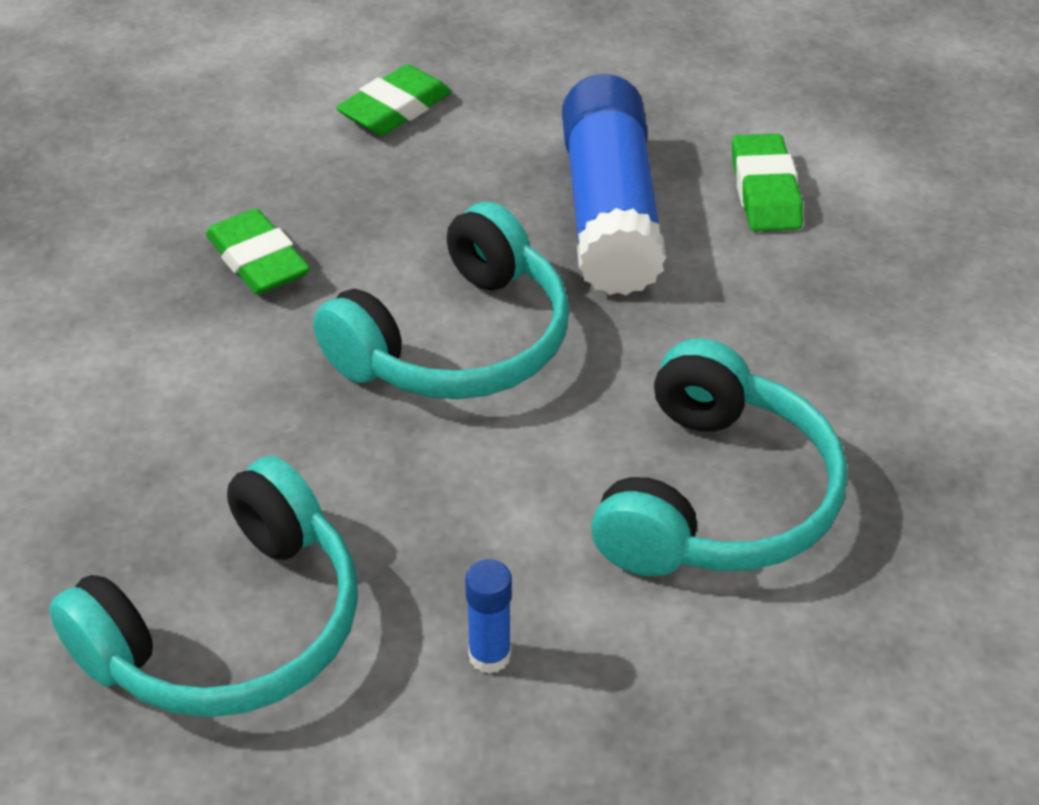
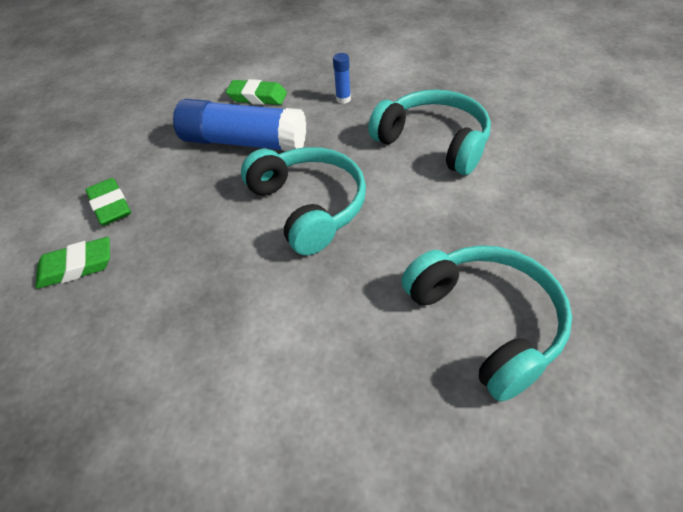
camera: 70 degrees left, 5 degrees up
green eraser [206,208,310,295] -> green eraser moved to [35,237,110,289]
blue glue stick [465,559,512,674] -> blue glue stick moved to [333,53,351,104]

